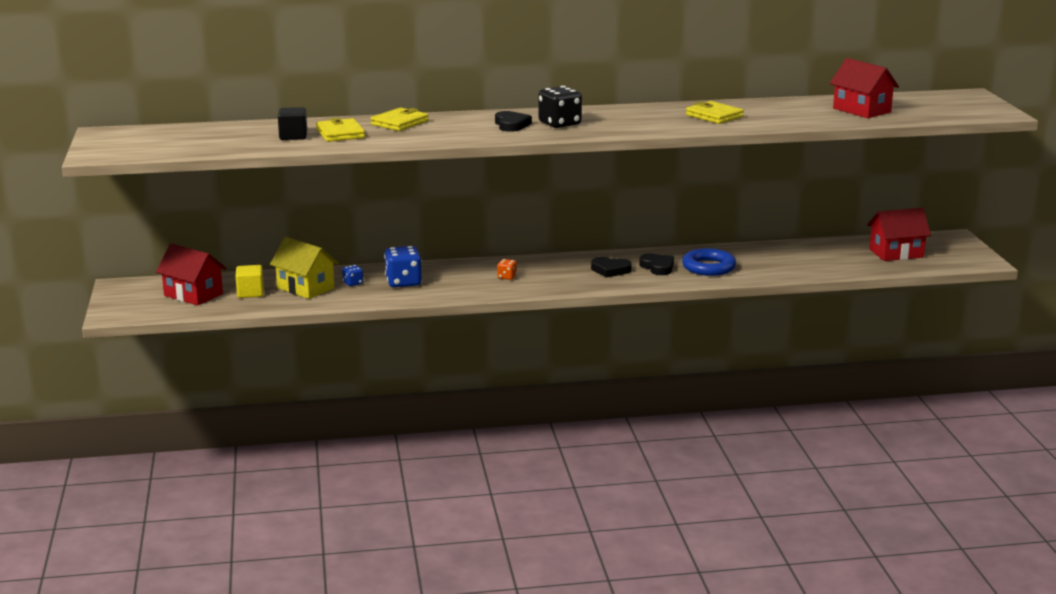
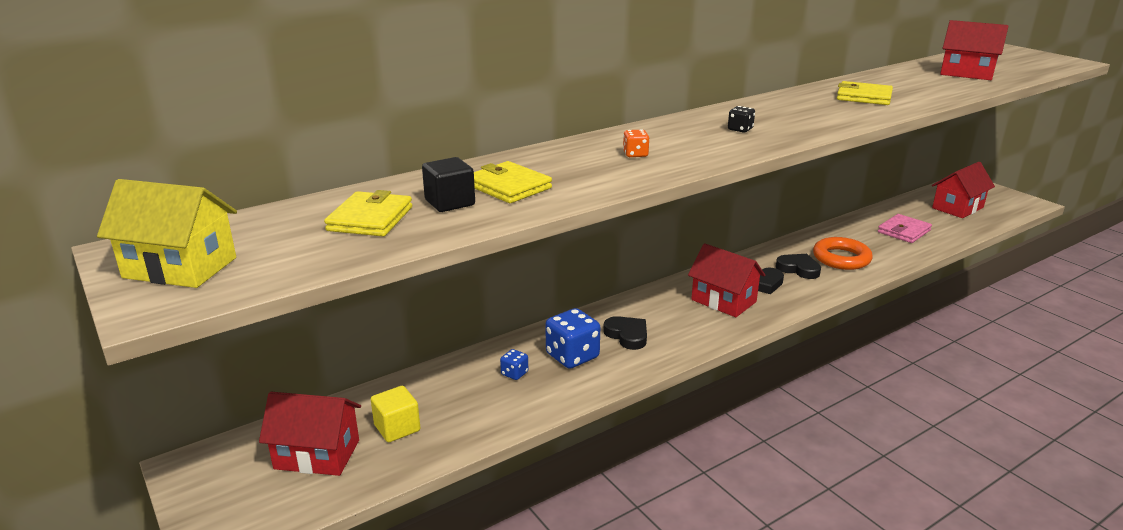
camera: 25 degrees left, 5 degrees up
yellow house [270,237,339,299] -> yellow house moved to [97,179,237,288]
yellow wallet [371,108,429,131] -> yellow wallet moved to [324,190,412,236]
black heart [495,111,532,132] -> black heart moved to [603,316,647,350]
orange dice [497,259,517,280] -> orange dice moved to [623,129,650,157]
black dice [538,86,582,128] -> black dice [728,106,755,132], size x0.50
blue ring [682,248,736,276] -> orange ring [813,237,873,270]
none -> red house [688,243,765,317]
none -> pink wallet [878,214,932,243]

